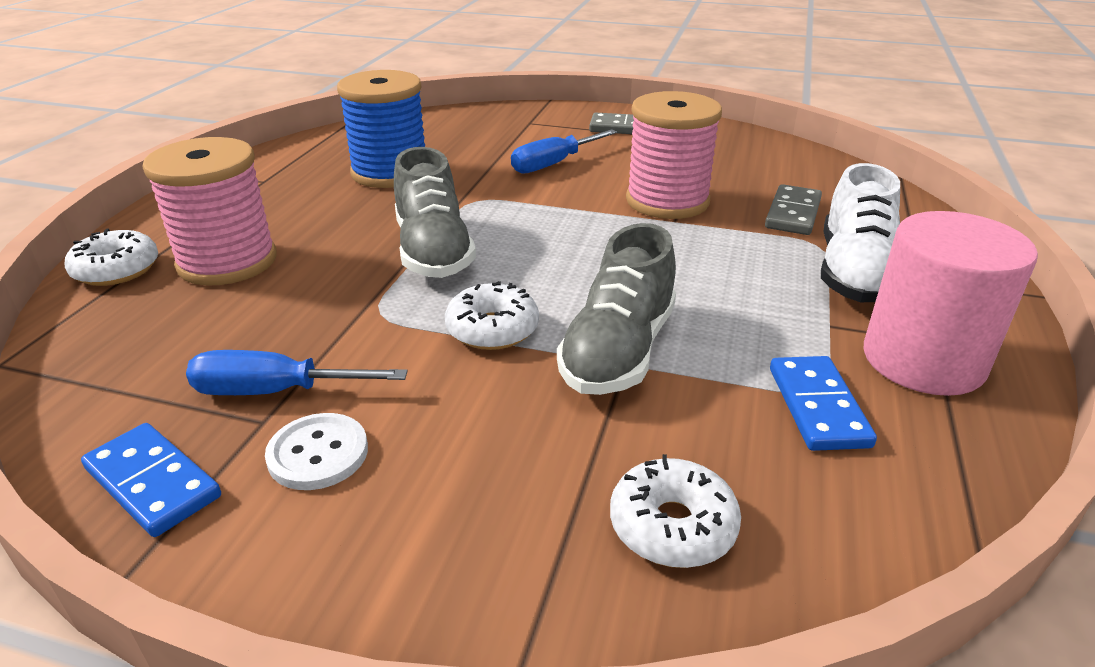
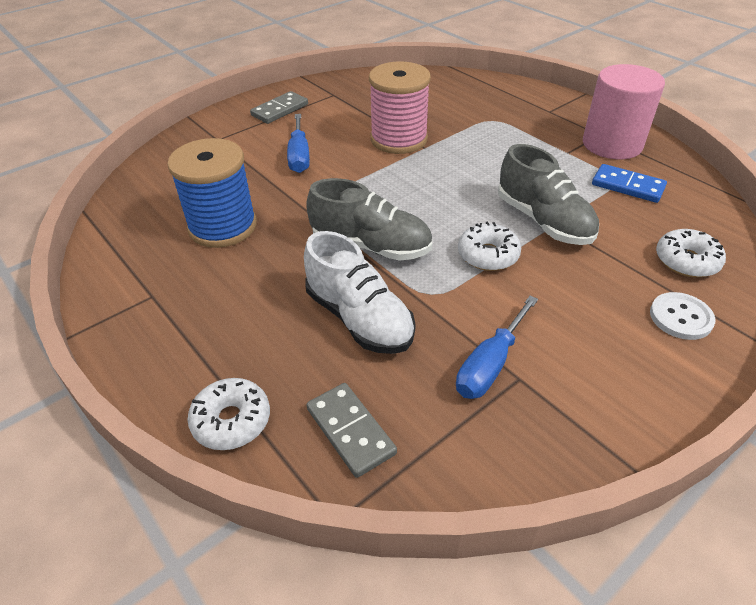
camera: 55 degrees left, 10 degrees up
blue domino [81,423,221,537] -> none
pink spool [142,137,277,285] -> none
white button [265,413,368,490] -> white button moved to [650,292,715,340]
grey domino [765,184,822,235] -> grey domino moved to [307,383,397,478]
white shoe [821,163,900,302] -> white shoe moved to [304,231,416,354]

